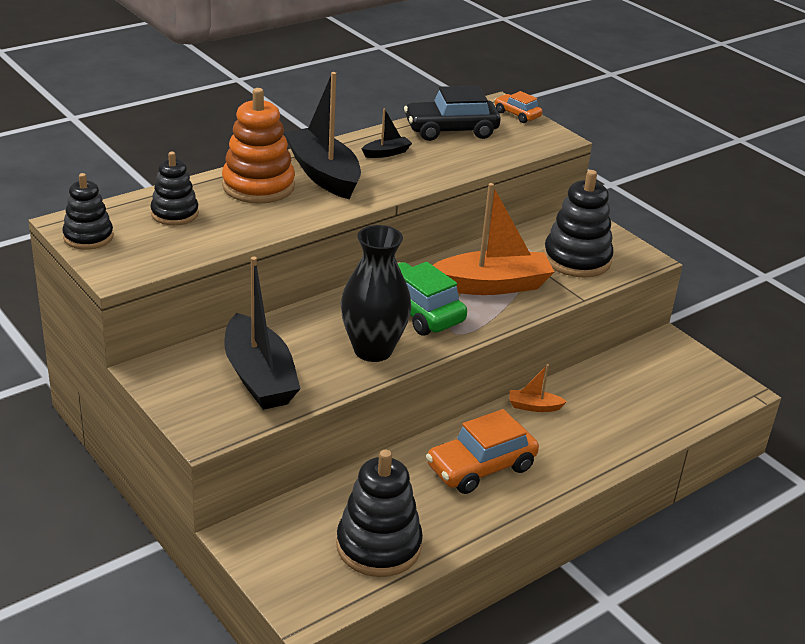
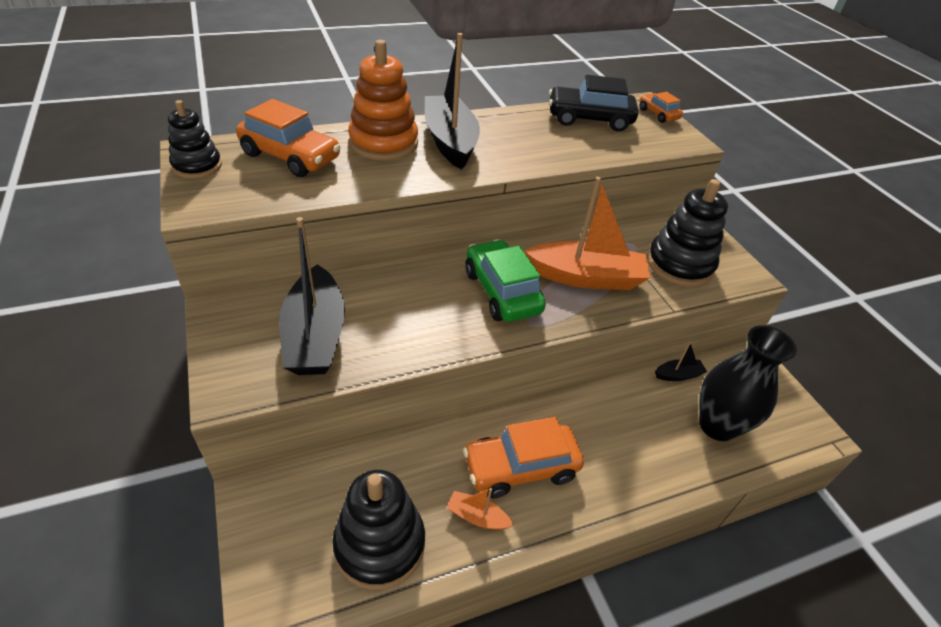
camera: 15 degrees right, 10 degrees up
black stacking toy [150,152,199,225] -> orange car [236,99,341,177]
black vase [341,225,411,362] -> black vase moved to [699,325,797,441]
black boat [362,108,412,158] -> black boat moved to [655,342,707,381]
orange boat [509,364,567,412] -> orange boat moved to [446,488,513,530]

